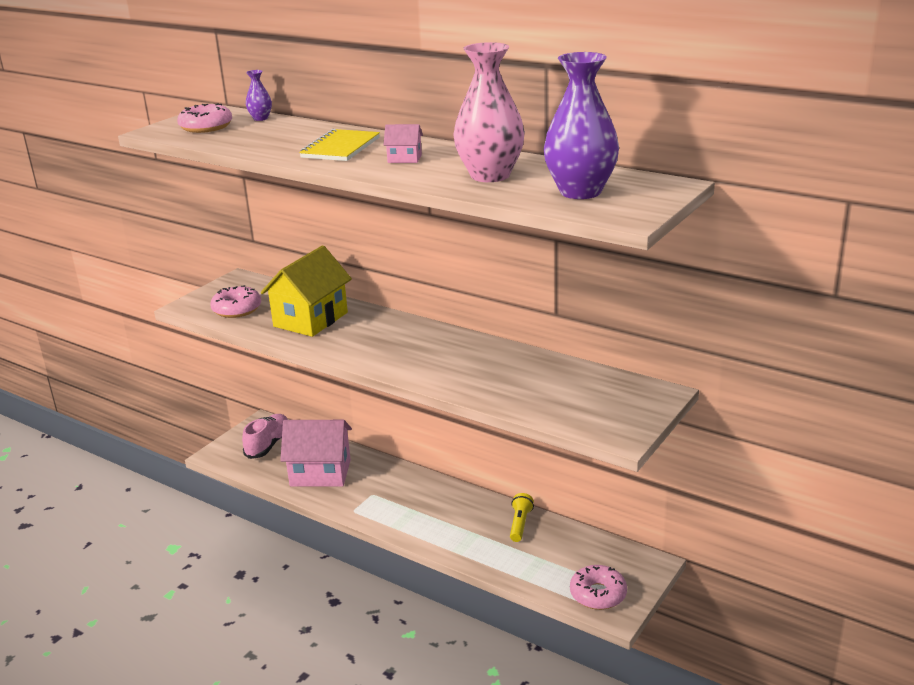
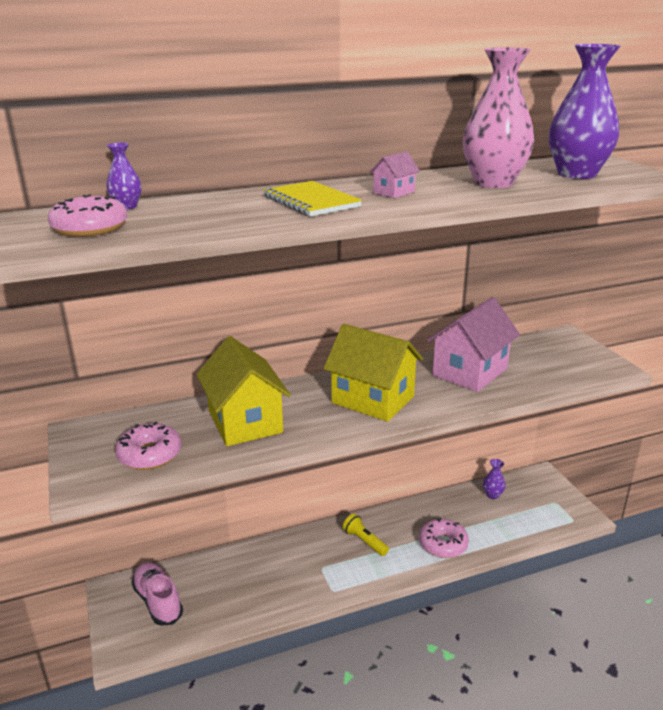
camera: 55 degrees left, 0 degrees up
pink house [280,420,352,487] -> pink house moved to [427,297,520,392]
yellow flashlight [510,493,534,542] -> yellow flashlight moved to [342,514,389,556]
pink donut [570,565,627,610] -> pink donut moved to [419,518,469,558]
none -> yellow house [323,324,423,422]
none -> purple vase [483,459,506,499]

